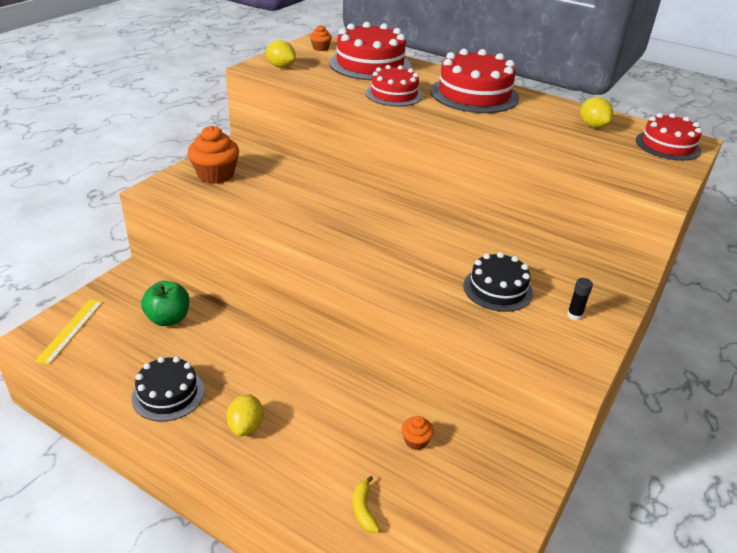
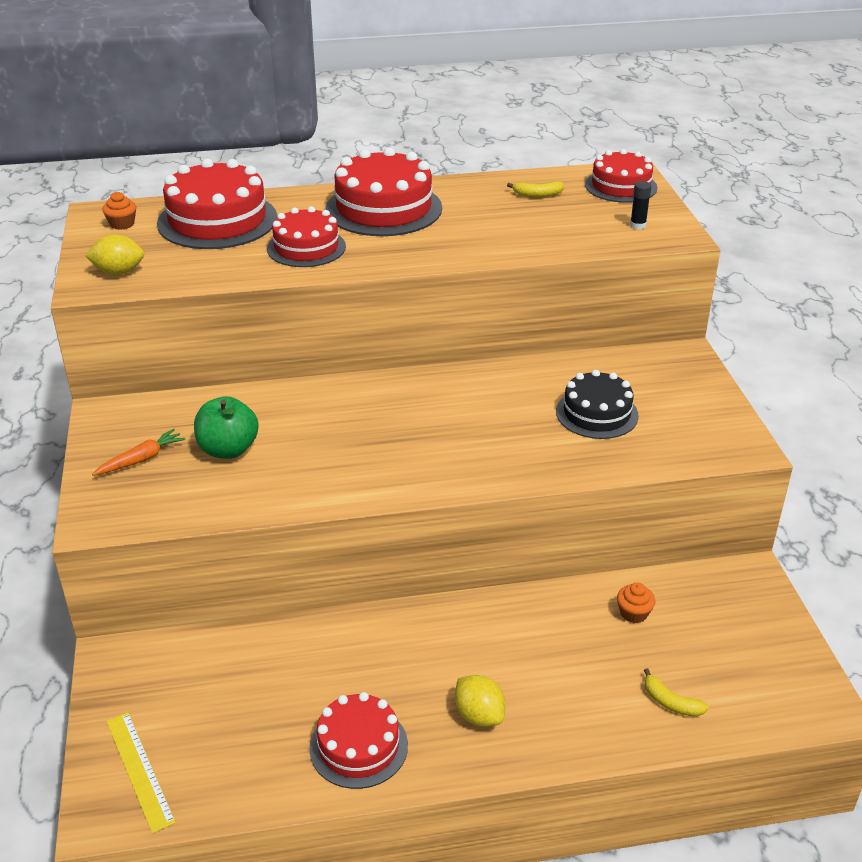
camera: 40 degrees left, 0 degrees up
black cake [132,356,204,421] -> red cake [309,692,408,789]
green apple [141,281,189,326] -> green apple moved to [194,396,259,459]
orange cupcake [188,126,239,184] -> orange carrot [92,429,185,476]
black glue stick [567,278,593,320] -> black glue stick moved to [630,181,652,229]
yellow lemon [580,97,613,128] -> yellow banana [507,181,564,197]

